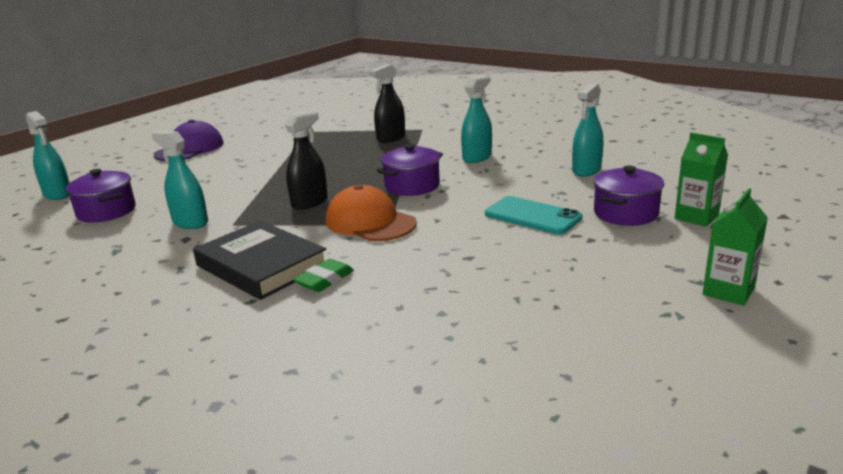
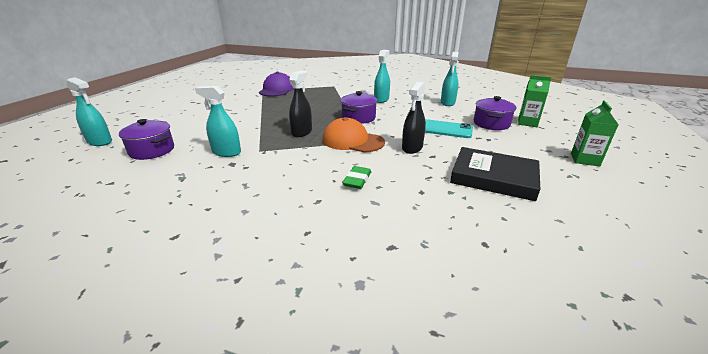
camera: 20 degrees left, 5 degrees up
purple cap [153,120,224,161] -> purple cap moved to [259,72,294,96]
black book [193,221,326,300] -> black book moved to [450,147,540,201]
black spray bottle [370,64,405,143] -> black spray bottle moved to [402,82,426,154]

